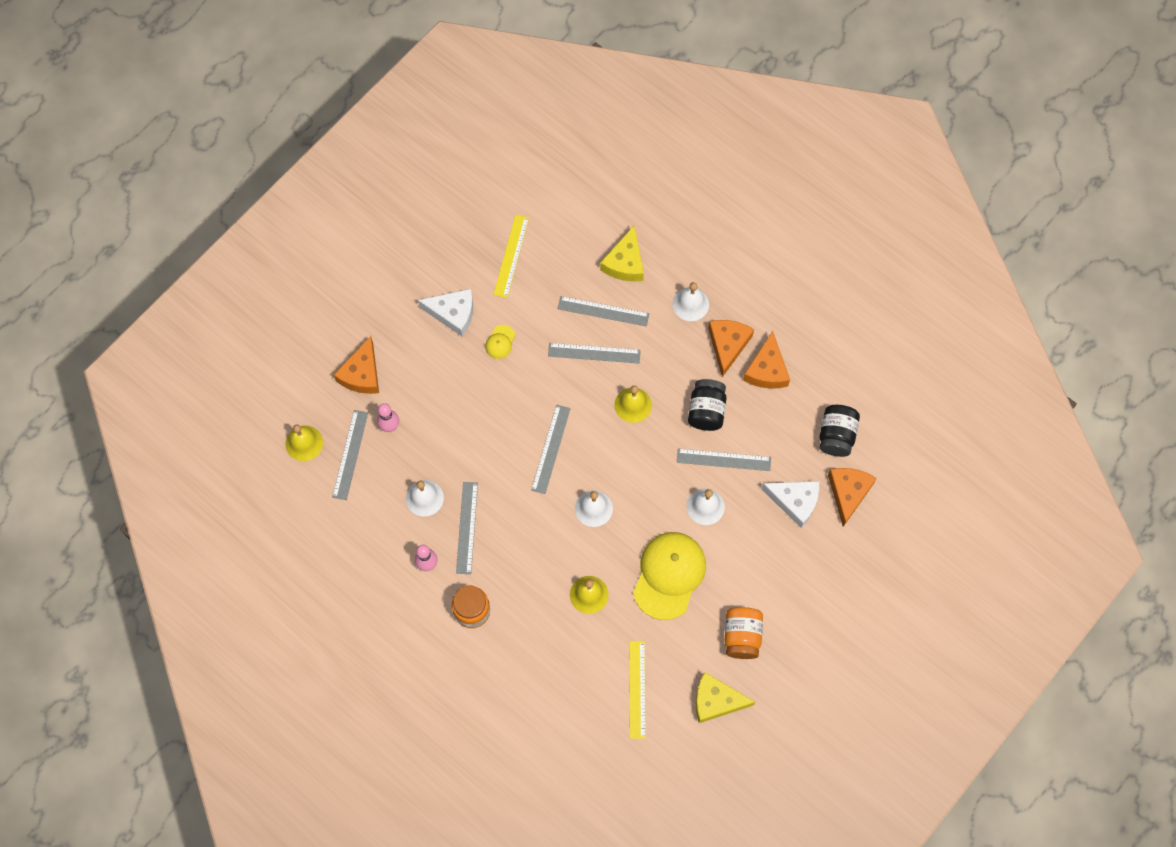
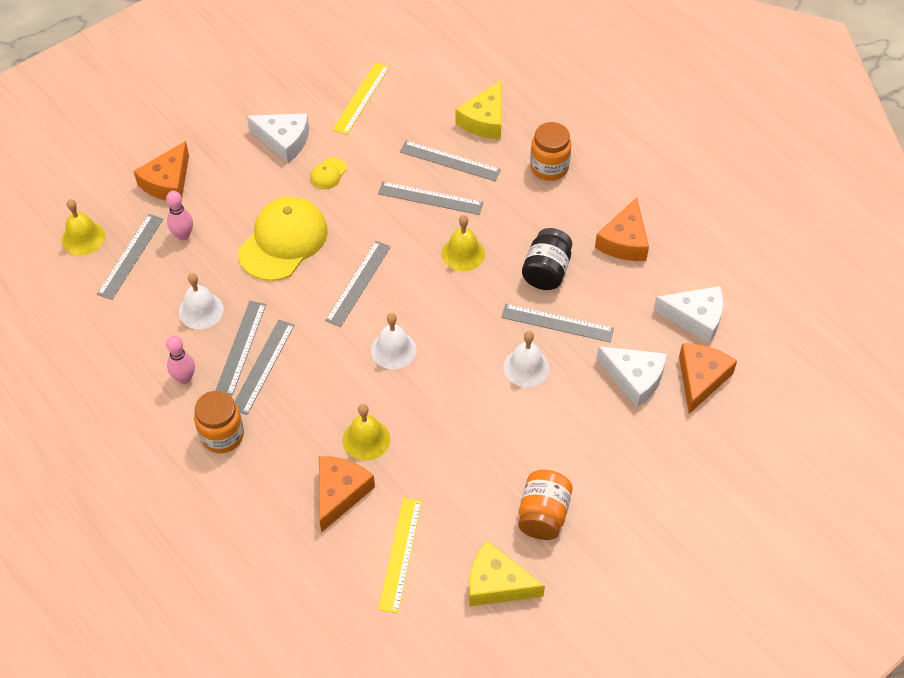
camera: 10 degrees right, 15 degrees down
yellow cap [633,532,706,620] -> yellow cap moved to [238,197,328,281]
white bell [673,282,709,321] -> orange jar [530,122,571,181]
orange cheese [708,320,754,377] -> orange cheese moved to [319,456,375,533]
black jar [820,405,860,457] -> white cheese [654,286,723,344]
none -> grey ruler [235,320,295,415]

